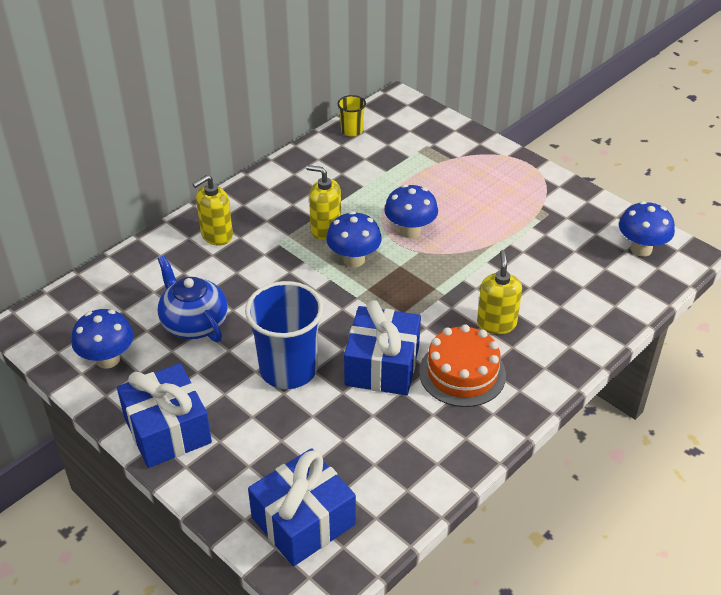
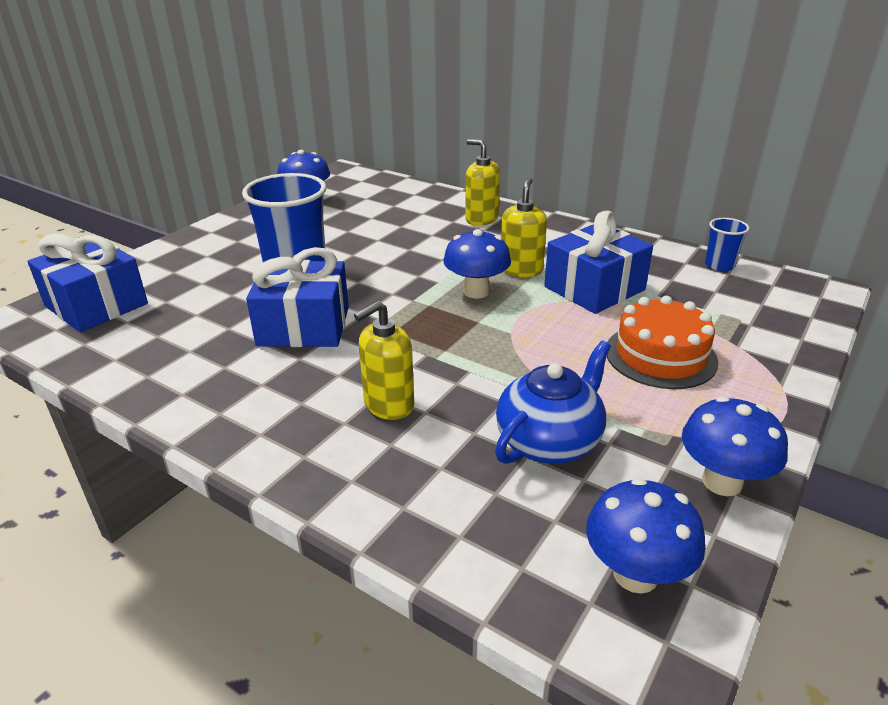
camera: 80 degrees right, 10 degrees down
blue gift [117,363,212,468] -> blue gift moved to [544,211,653,314]
blue teapot [158,255,228,342] -> blue teapot moved to [495,340,611,464]
yellow cup [338,95,366,136] -> blue cup [705,218,749,271]
blue mushroom [384,184,438,238] -> blue mushroom moved to [682,396,788,496]
orange cake [419,324,506,407] -> orange cake moved to [607,296,718,389]
yellow soap dispenser [477,250,522,334] -> yellow soap dispenser turned 150 degrees clockwise [354,301,414,420]

